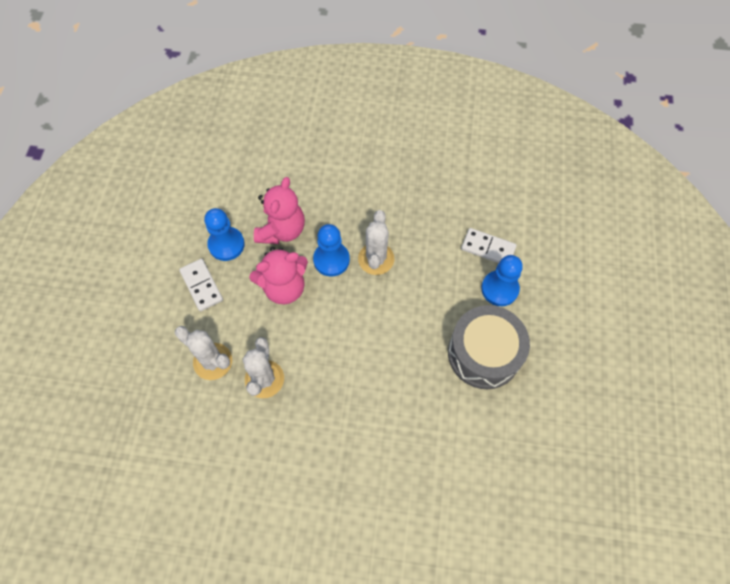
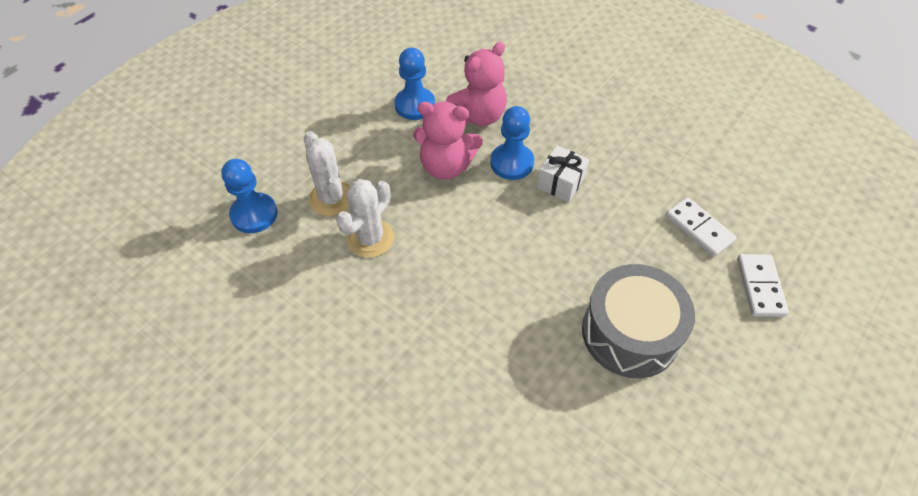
camera: 30 degrees right, 10 degrees down
white domino [179,259,223,311] -> white domino moved to [737,254,789,317]
white cactus [358,210,394,275] -> white gift [537,145,589,202]
blue pawn [481,255,523,306] -> blue pawn moved to [221,159,278,233]

